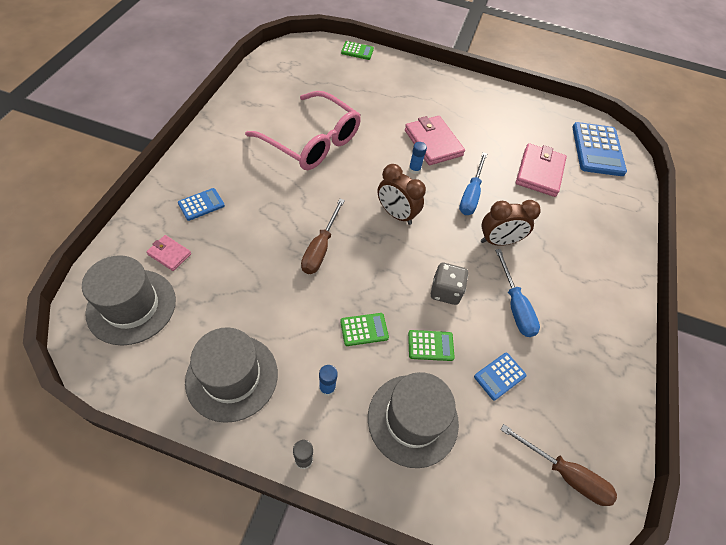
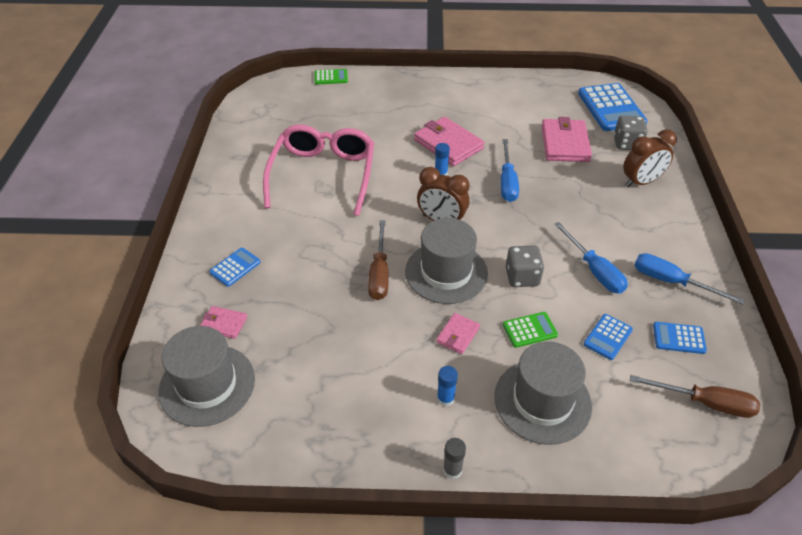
camera: 10 degrees left, 10 degrees down
grey hat [185,327,278,423] -> grey hat moved to [405,218,488,304]
pink glasses [245,91,361,170] -> pink glasses turned 105 degrees counterclockwise [263,124,374,216]
green calculator [340,313,389,346] -> pink wallet [436,313,480,354]
brown clock [481,200,541,246] -> brown clock moved to [623,129,677,187]
none -> grey dice [614,116,648,150]
none -> blue screwdriver [634,253,744,305]
none -> blue calculator [653,322,707,354]

